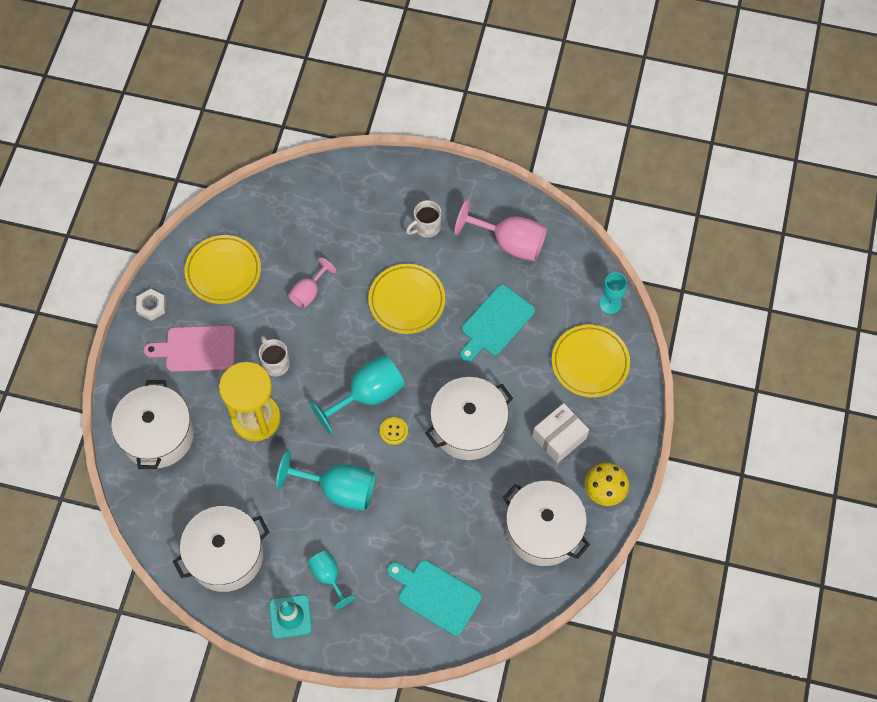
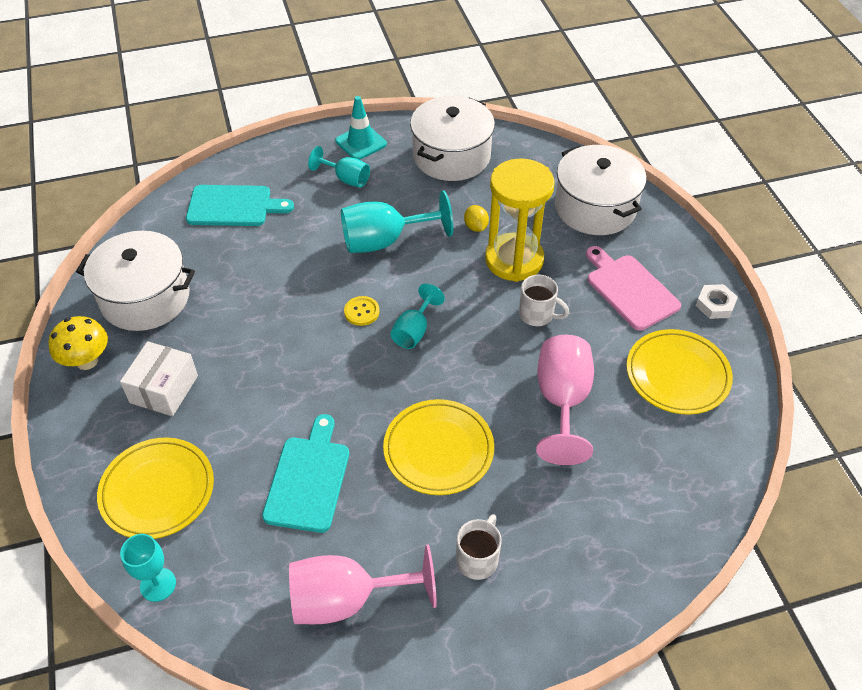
camera: 150 degrees right, 15 degrees down
pink cutting board [144,325,235,372] -> pink cutting board turned 90 degrees counterclockwise [586,246,681,331]
pink goblet [288,257,336,309] -> pink goblet [536,335,594,465], size x1.71
turquoise goblet [309,355,405,435] -> turquoise goblet [390,283,445,349], size x0.59
white pot [425,377,513,460] -> none
none -> yellow lemon [464,205,489,232]

